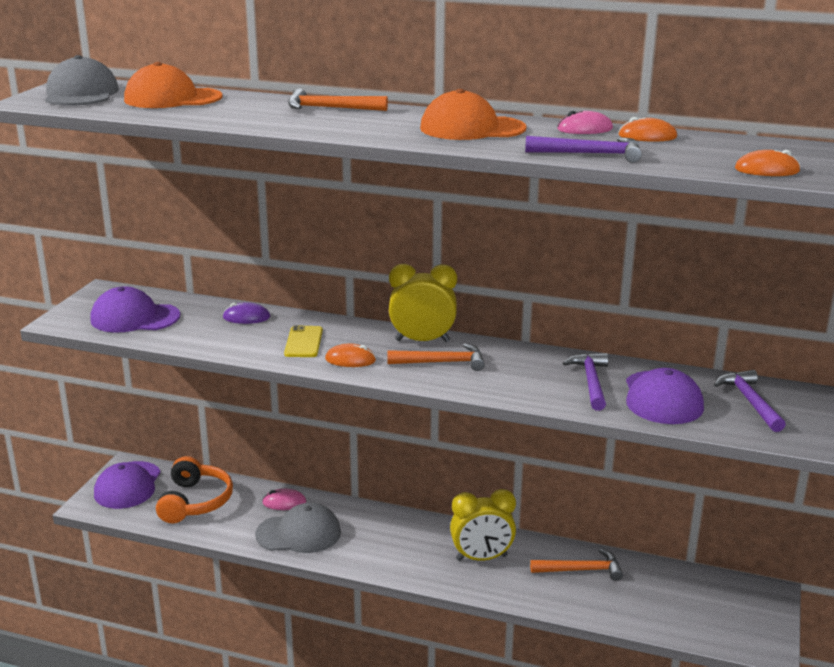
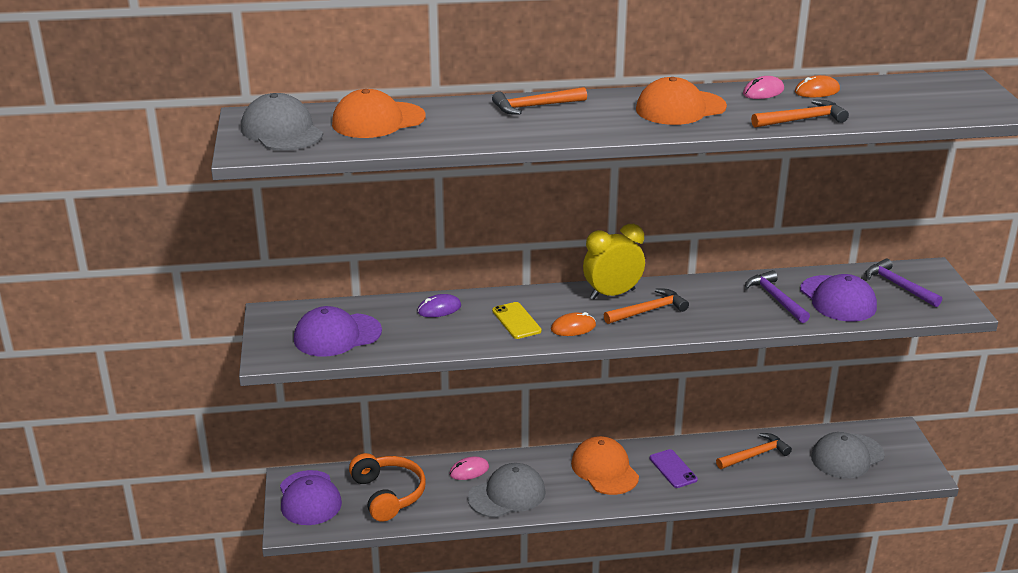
camera: 25 degrees left, 5 degrees up
yellow clock [450,489,516,561] -> purple phone [650,449,698,488]
purple hammer [525,136,642,163] -> orange hammer [751,99,849,128]
orange mouse [735,150,801,176] -> none
none -> orange cap [571,436,639,495]
none -> grey cap [811,432,885,479]

